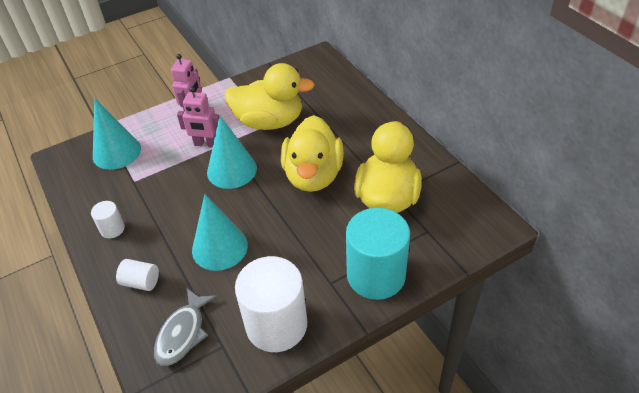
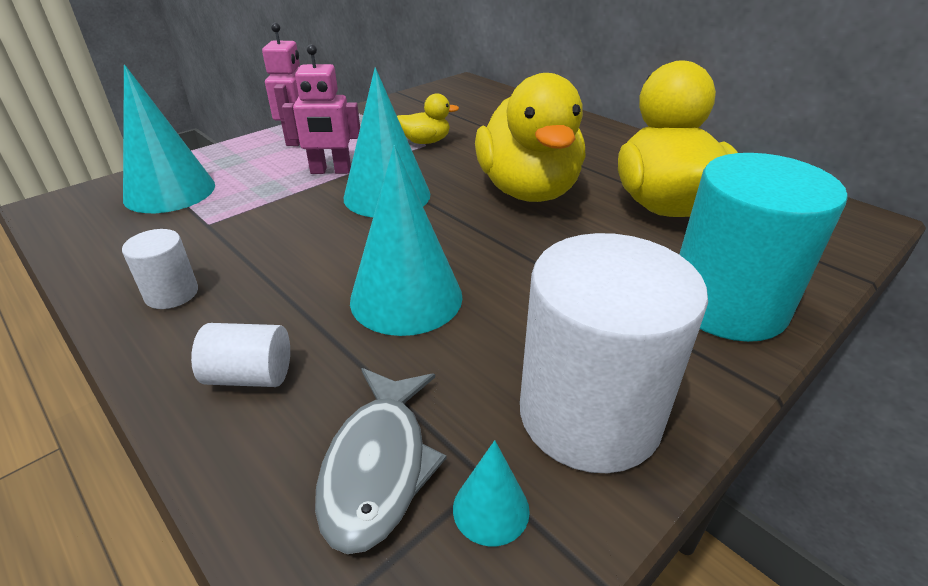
camera: 15 degrees left, 10 degrees down
yellow duck [225,63,315,130] -> yellow duck [397,93,459,144], size x0.45
none -> turquoise cone [453,440,530,546]

